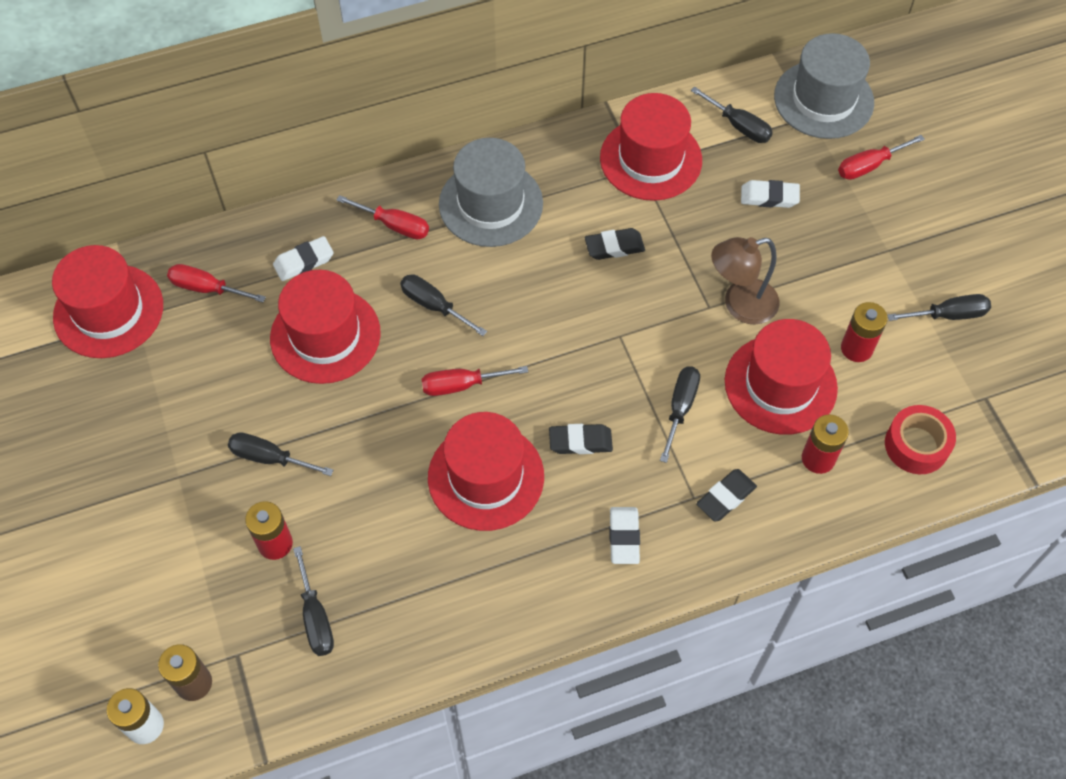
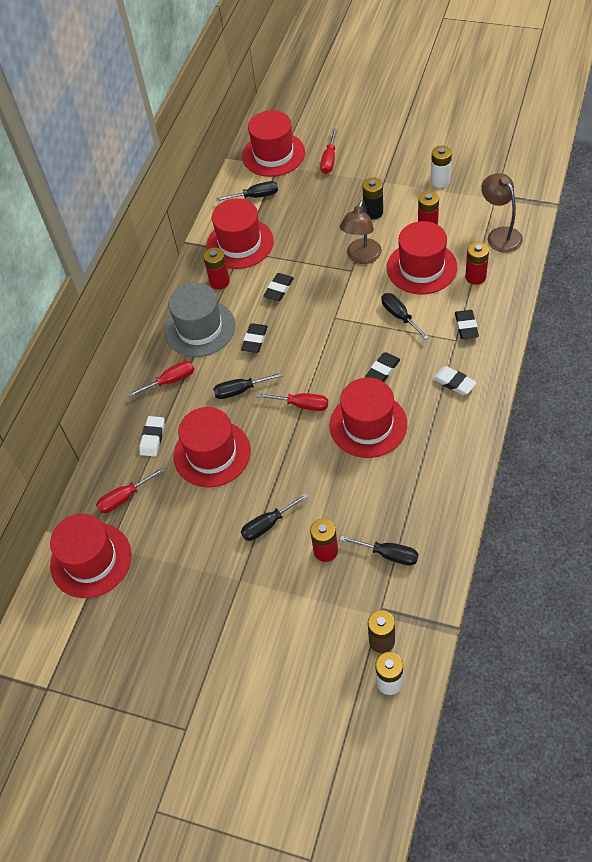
camera: 45 degrees left, 5 degrees down
red screwdriver [421,366,528,396] -> red screwdriver turned 105 degrees counterclockwise [257,393,328,411]
white eraser [741,180,800,208] -> none
grey hat [774,33,874,139] -> red hat [242,110,305,177]
red tape [885,405,956,474] -> brown lamp [481,173,523,253]
black screwdriver [887,294,991,321] -> white battery [431,145,452,188]
none -> red battery [203,248,230,289]
none -> black eraser [241,323,268,353]
none -> black battery [362,177,383,220]

